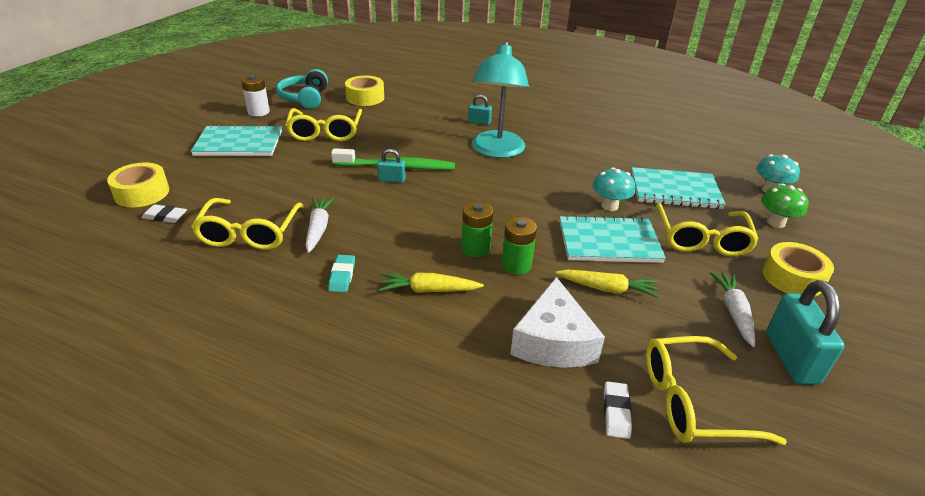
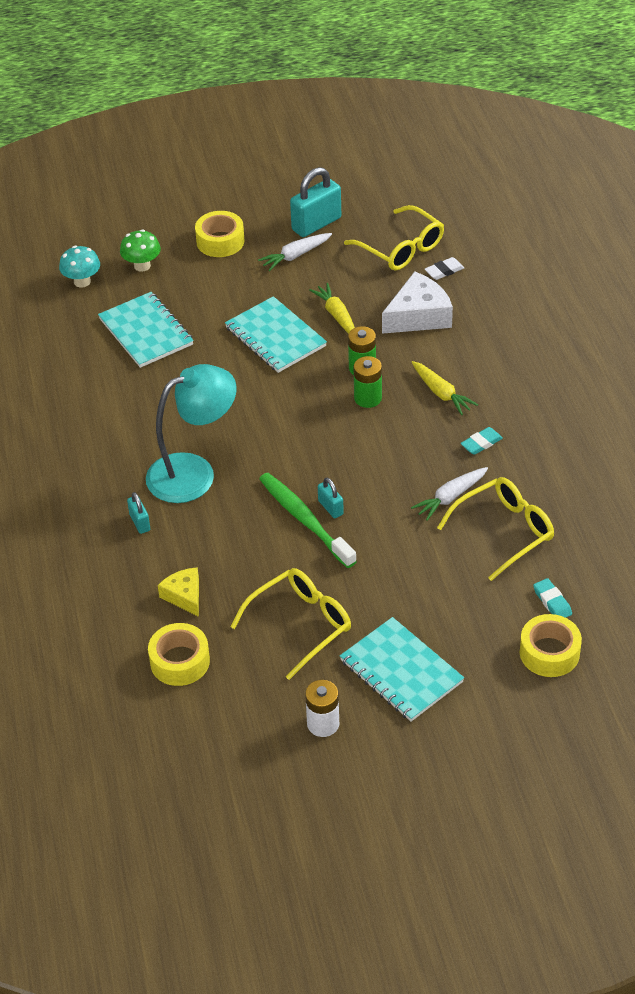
camera: 125 degrees left, 10 degrees up
white eraser [141,204,187,223] -> turquoise eraser [533,578,572,618]
turquoise headphones [276,69,328,109] -> none
turquoise mushroom [592,168,635,211] -> none
yellow glasses [655,203,759,256] -> none
none -> yellow cheese [158,567,199,617]

